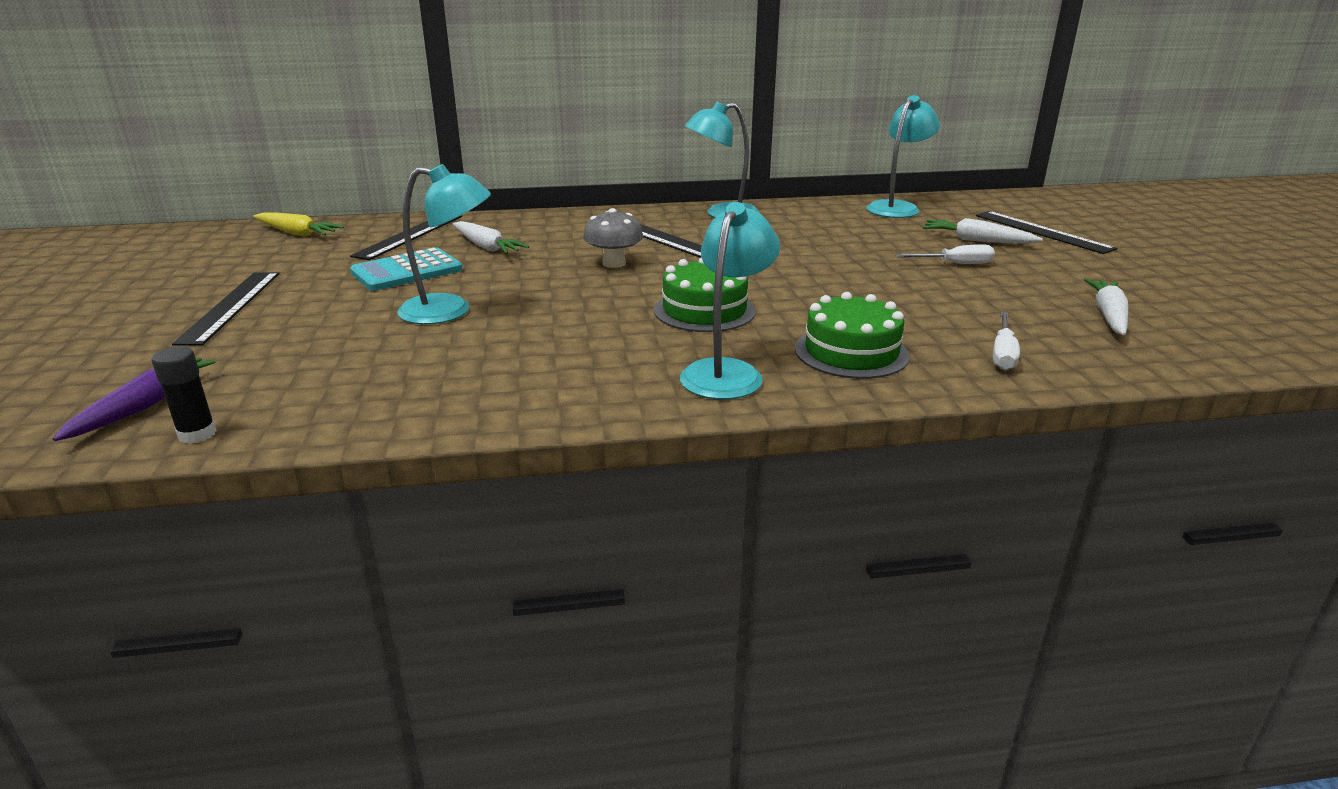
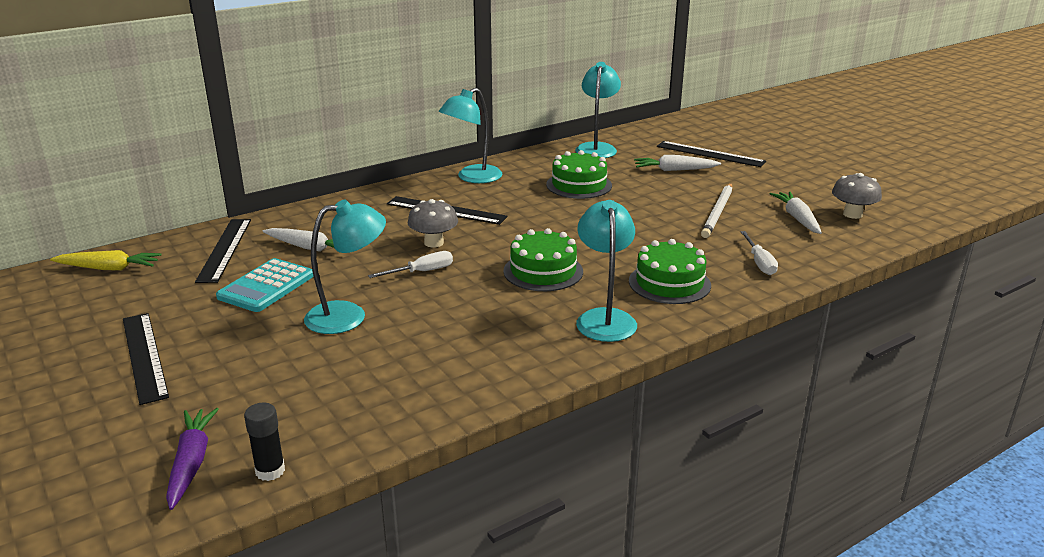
camera: 25 degrees left, 0 degrees up
white screwdriver [895,244,995,264] -> white screwdriver moved to [368,251,453,278]
none -> green cake [546,150,612,199]
none -> white pencil [701,183,732,238]
none -> grey mushroom [832,173,882,219]

